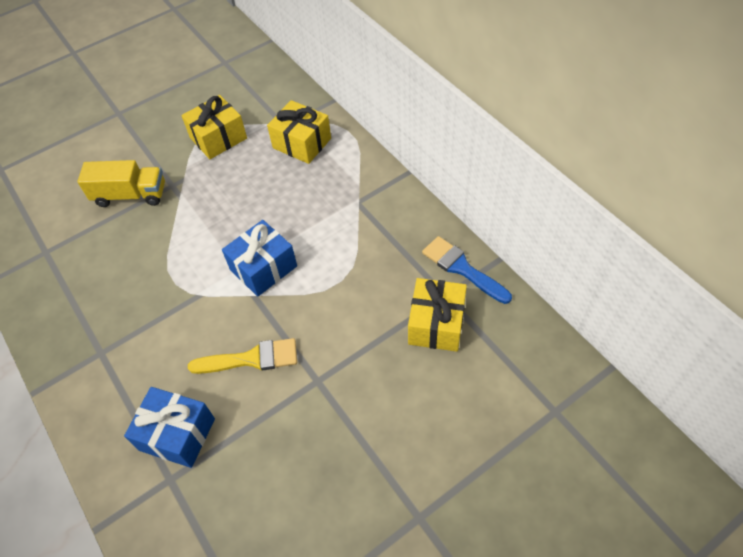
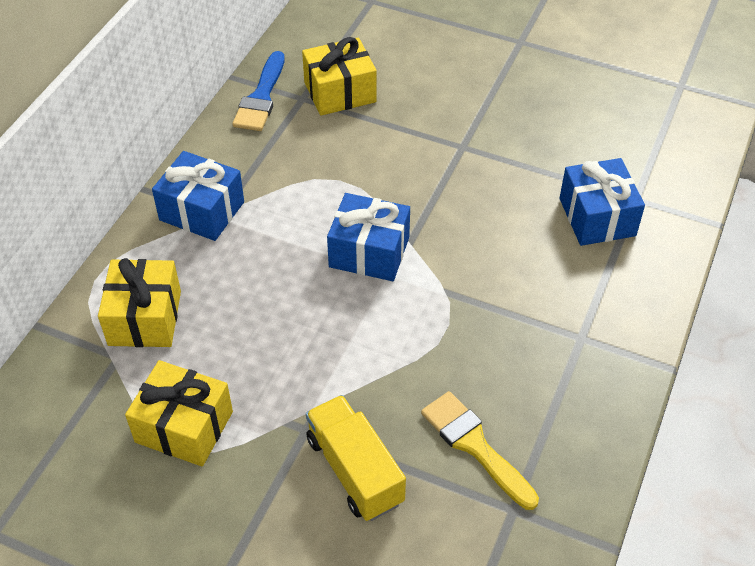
camera: 125 degrees left, 5 degrees down
yellow brush [188,338,297,374] -> yellow brush moved to [421,391,539,510]
none -> blue gift [152,151,244,241]

